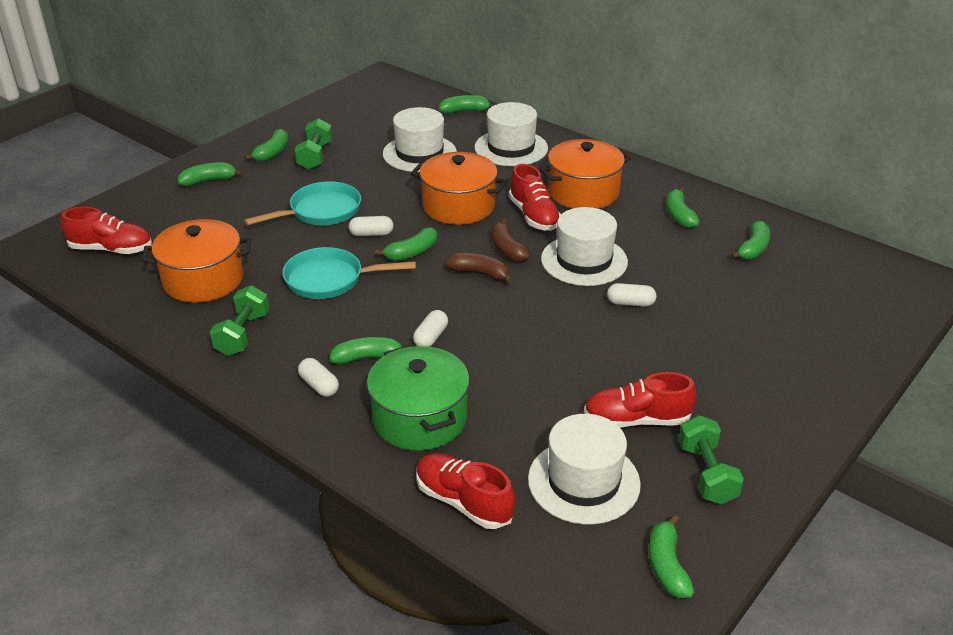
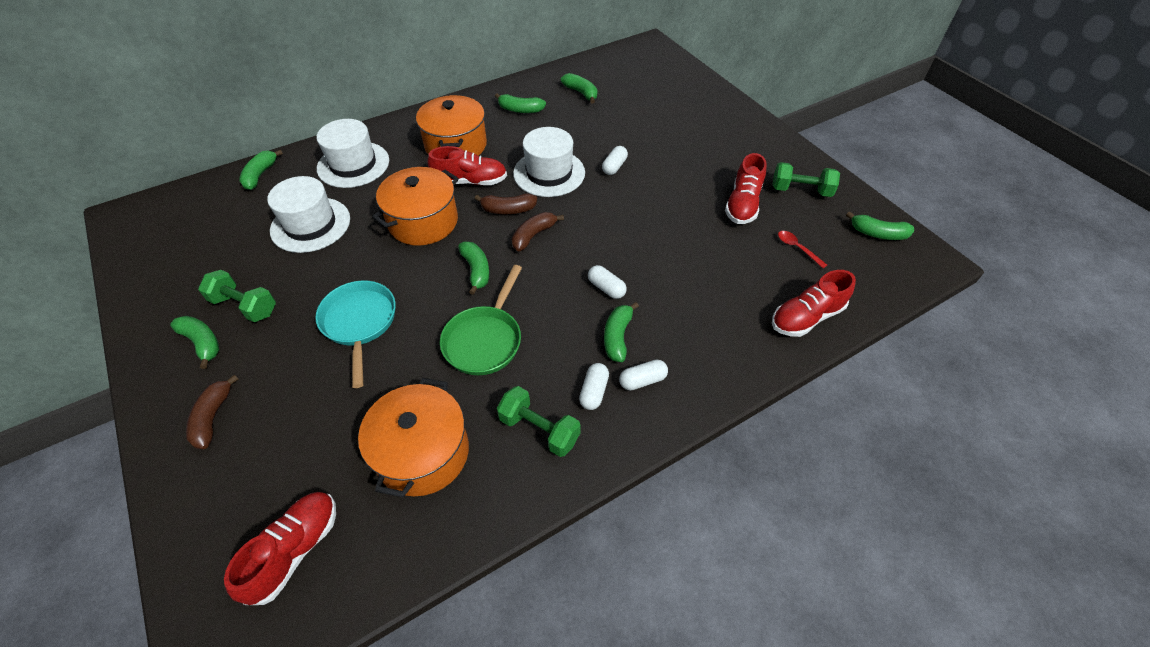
camera: 70 degrees left, 15 degrees up
green banana [178,162,243,186] -> brown banana [186,375,239,449]
turquoise pan [282,247,416,299] -> green pan [440,265,522,375]
white capsule [349,216,394,236] -> white capsule moved to [579,363,609,410]
green pot [367,346,470,451] -> none
white hat [528,414,641,525] -> red spoon [778,231,827,268]

